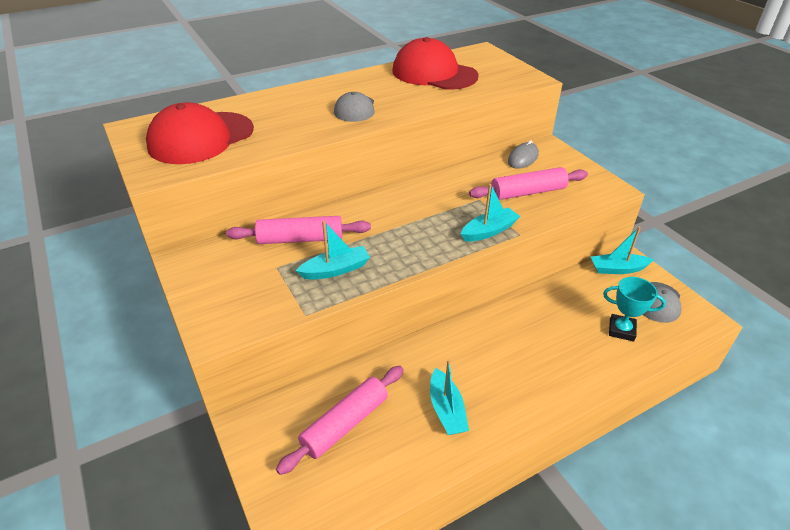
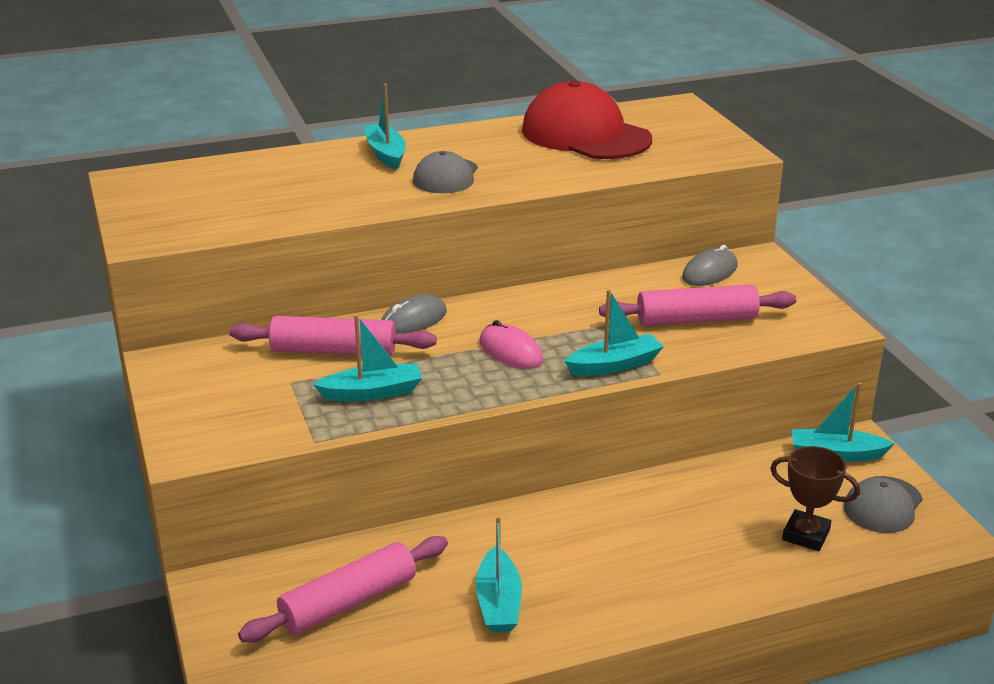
camera: 10 degrees right, 10 degrees down
red cap [146,102,254,164] -> none
turquoise trophy [603,277,666,342] -> brown trophy [770,446,860,551]
none -> turquoise boat [364,84,406,170]
none -> grey mouse [381,295,447,333]
none -> pink mouse [479,320,543,369]

